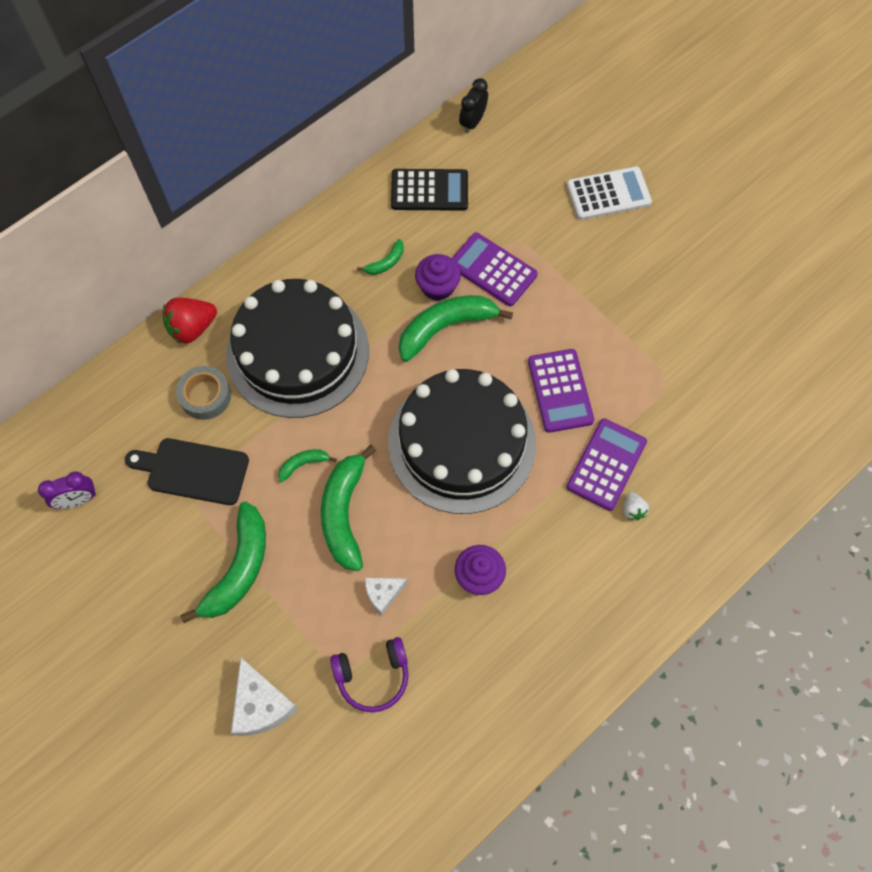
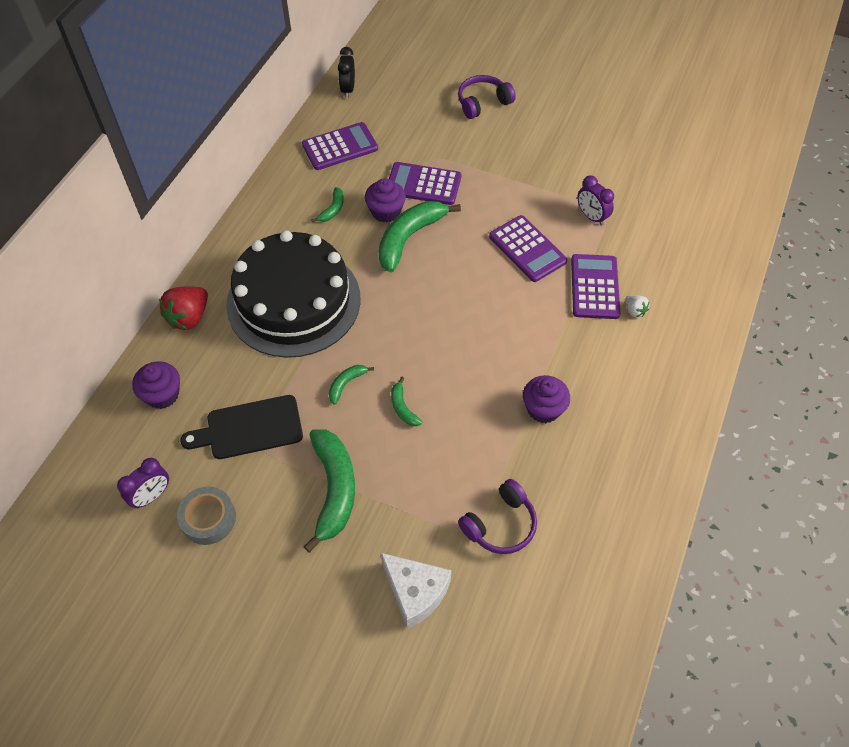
camera: 25 degrees left, 10 degrees down
grey tape [176,366,231,420] -> grey tape moved to [177,486,236,545]
green banana [321,445,376,571] -> green banana [391,377,422,426], size x0.47
white cheese [365,578,407,615] -> none
black cake [388,369,536,514] -> none
black calculator [391,169,468,211] -> purple calculator [302,122,378,170]
white calculator [566,166,652,220] -> purple headphones [458,75,516,119]
none -> purple cupcake [132,361,180,409]
none -> purple clock [578,175,614,226]

